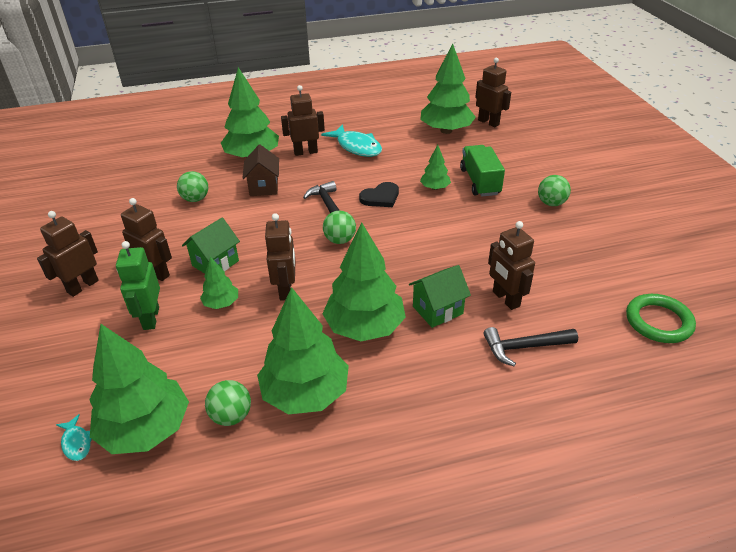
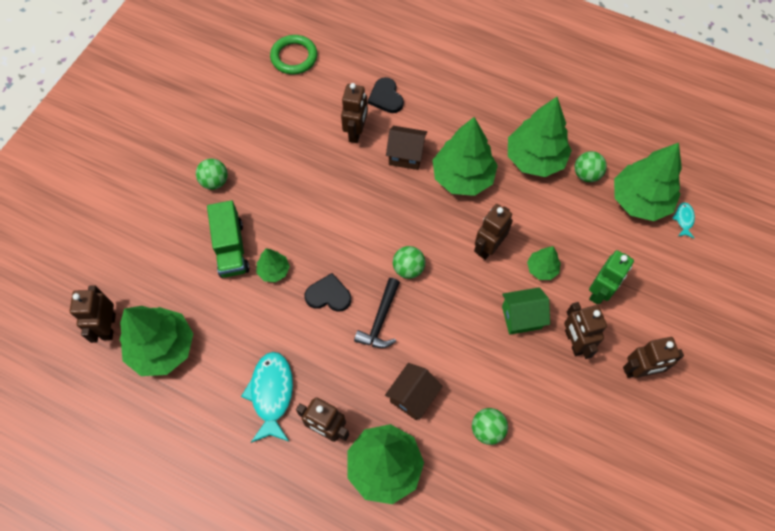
camera: 140 degrees left, 25 degrees up
green house [409,265,471,328] -> brown house [386,126,427,170]
green truck [460,145,505,197] -> green truck turned 45 degrees counterclockwise [207,200,250,278]
black hammer [484,327,578,366] -> black heart [368,77,404,113]

